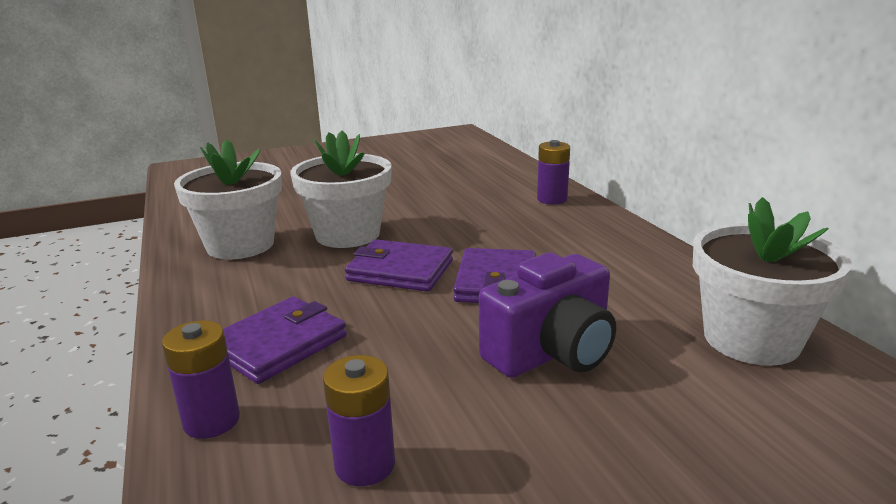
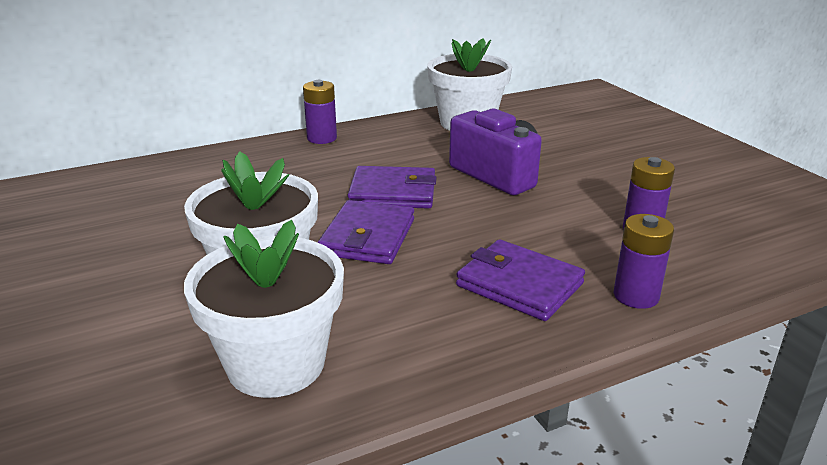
camera: 95 degrees left, 5 degrees up
purple battery [537,140,570,205] -> purple battery moved to [303,80,337,144]

